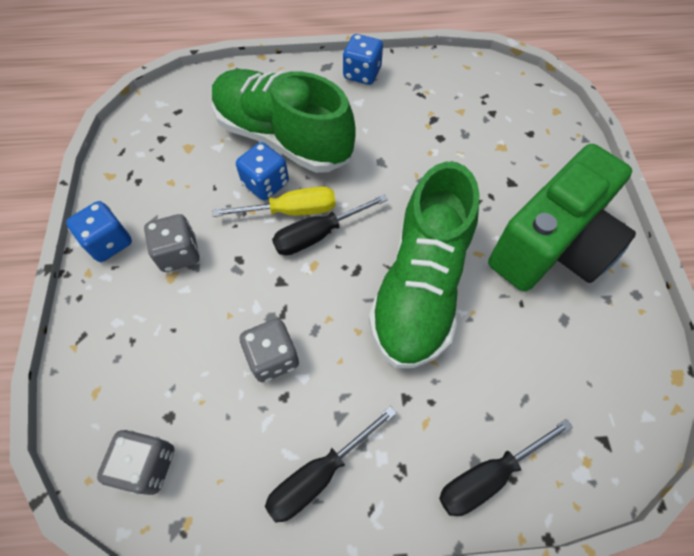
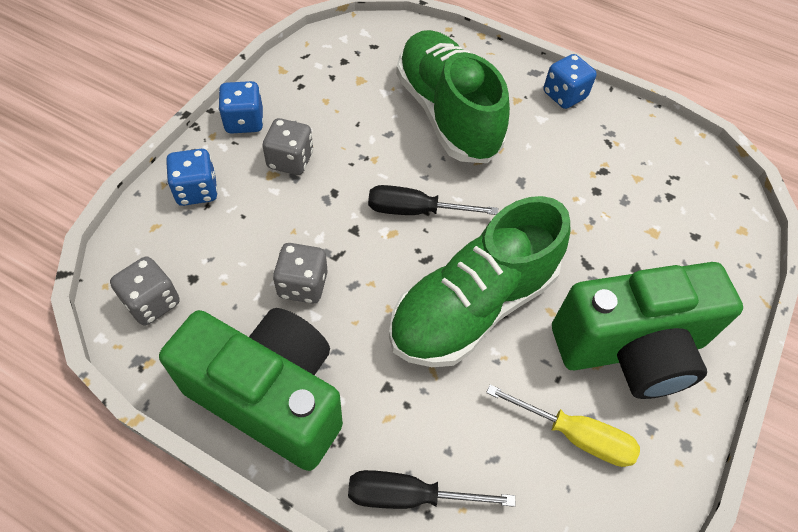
camera: 30 degrees right, 5 degrees down
yellow screwdriver [212,186,336,217] -> yellow screwdriver moved to [486,385,640,467]
blue dice [236,142,289,200] -> blue dice moved to [166,149,218,206]
black screwdriver [265,406,397,522] -> green camera [159,308,343,471]

